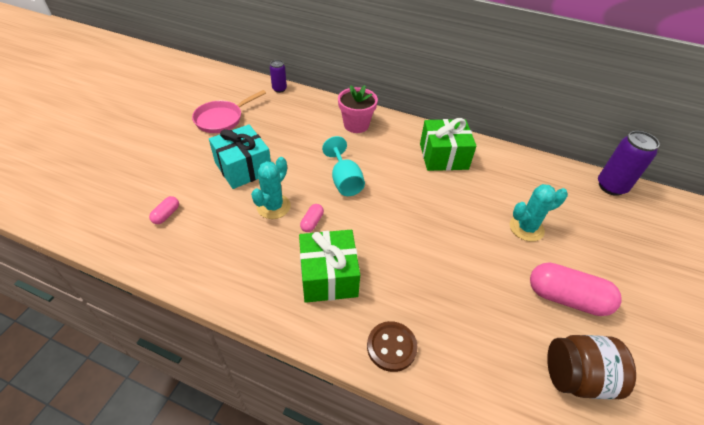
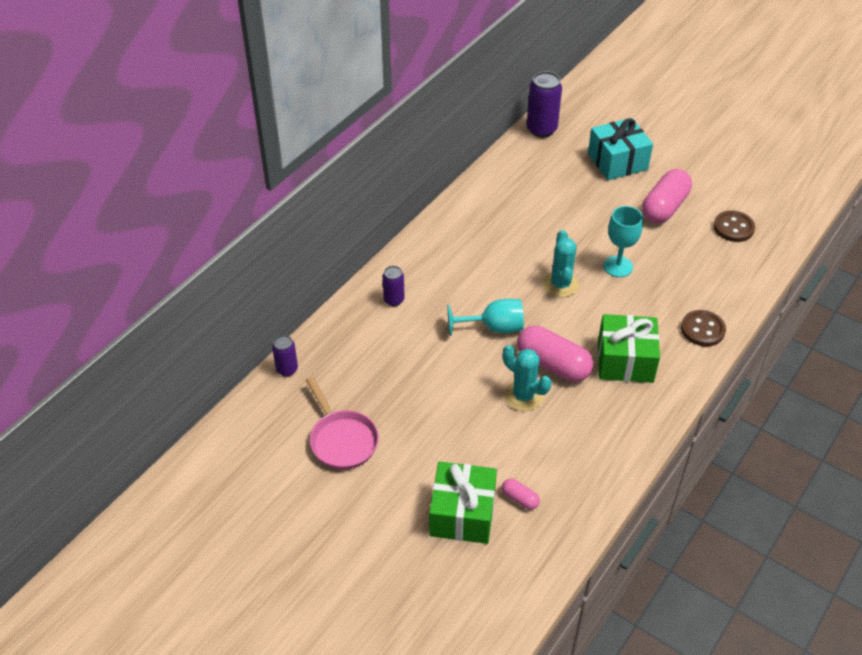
camera: 75 degrees left, 0 degrees up
turquoise gift [209,124,271,189] -> turquoise gift moved to [588,118,653,180]
pink capsule [300,204,324,232] -> pink capsule [517,326,593,382], size x2.15
pink flower pot [338,85,378,133] -> purple can [383,266,404,306]
green gift [420,118,477,171] -> green gift moved to [429,461,497,544]
turquoise cactus [510,184,568,242] -> turquoise cactus moved to [543,230,579,297]
brown jar [547,335,636,399] -> brown button [713,210,755,242]
none -> turquoise goblet [603,206,643,277]

